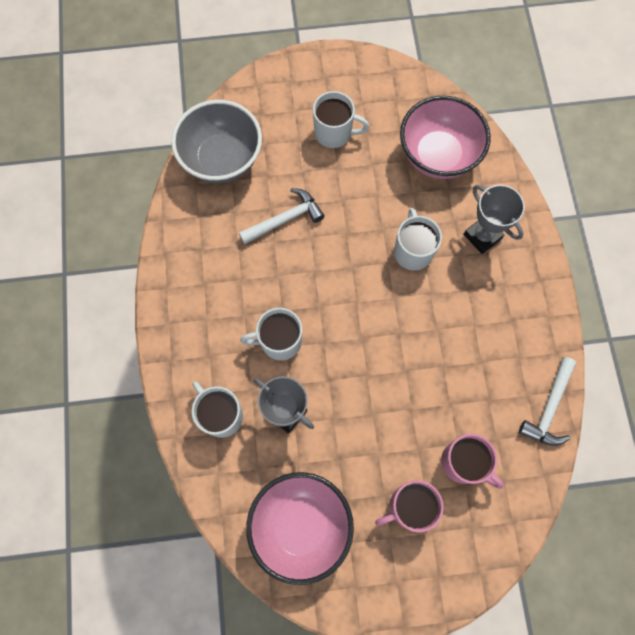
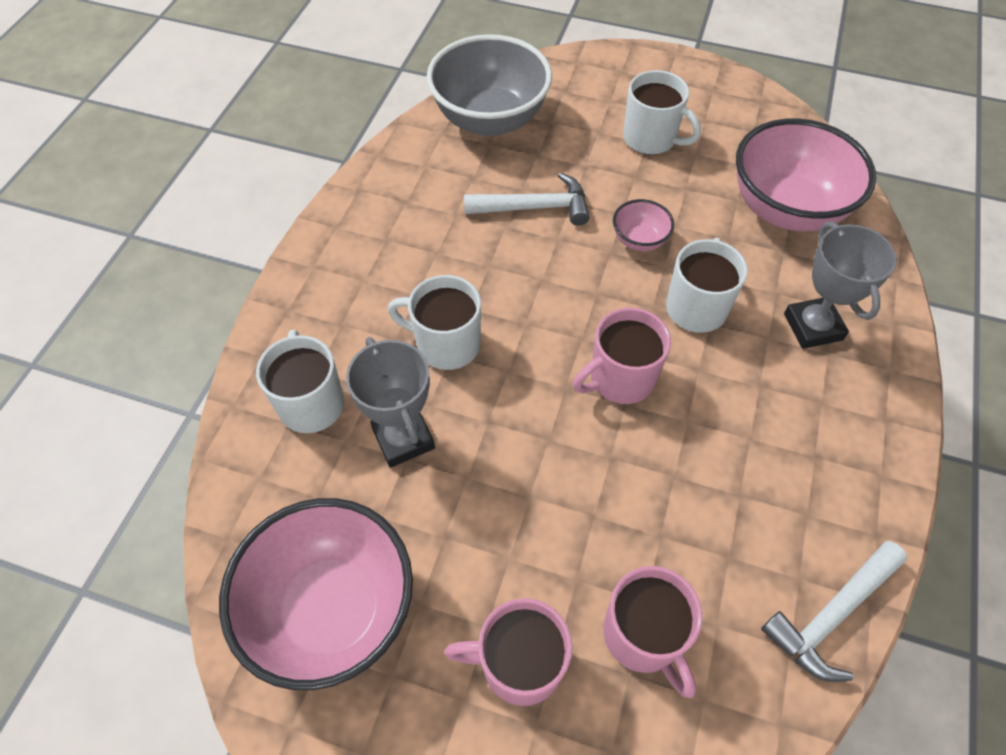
camera: 25 degrees right, 15 degrees down
none -> pink mug [573,308,671,404]
none -> pink bowl [613,199,674,251]

